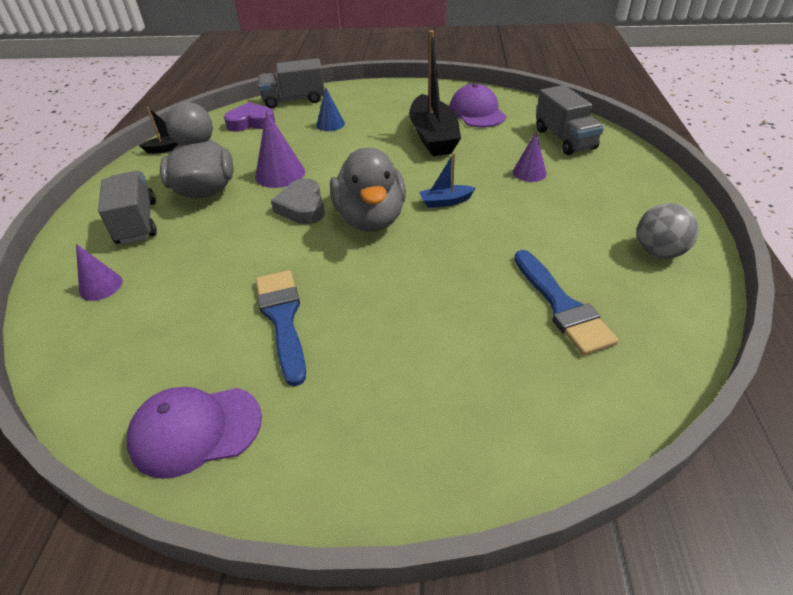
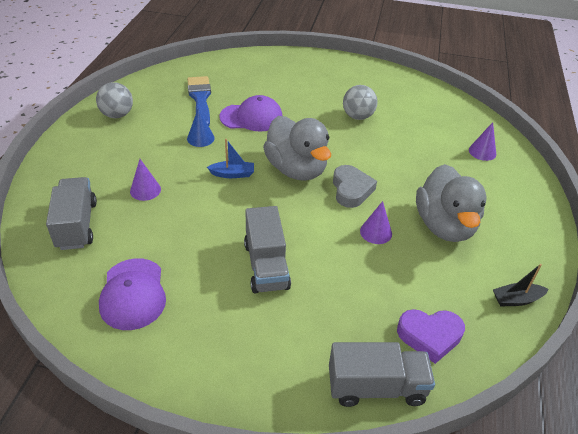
camera: 175 degrees left, 0 degrees up
grey truck [98,171,157,244] -> grey truck moved to [244,206,291,293]
purple cap [127,387,262,479] -> purple cap moved to [219,95,283,132]
purple cone [255,111,305,188] -> purple cone [360,201,392,244], size x0.65
blue brush [256,270,306,386] -> grey ball [343,85,378,120]
blue cone [316,87,345,131] -> blue cone moved to [187,108,215,147]
grey duck [330,148,406,232] -> grey duck turned 150 degrees clockwise [263,116,331,181]
black boat [409,30,461,156] -> none

